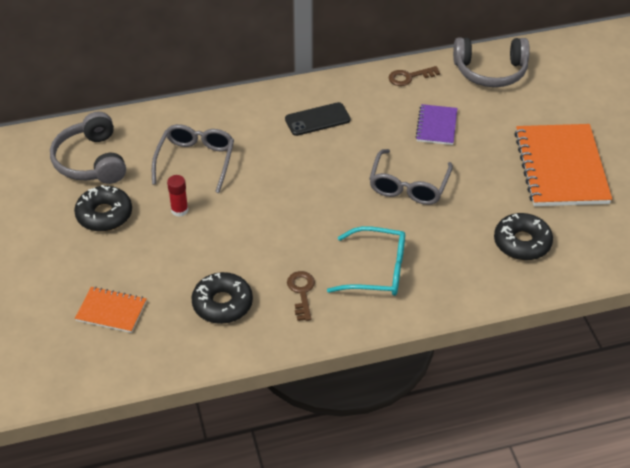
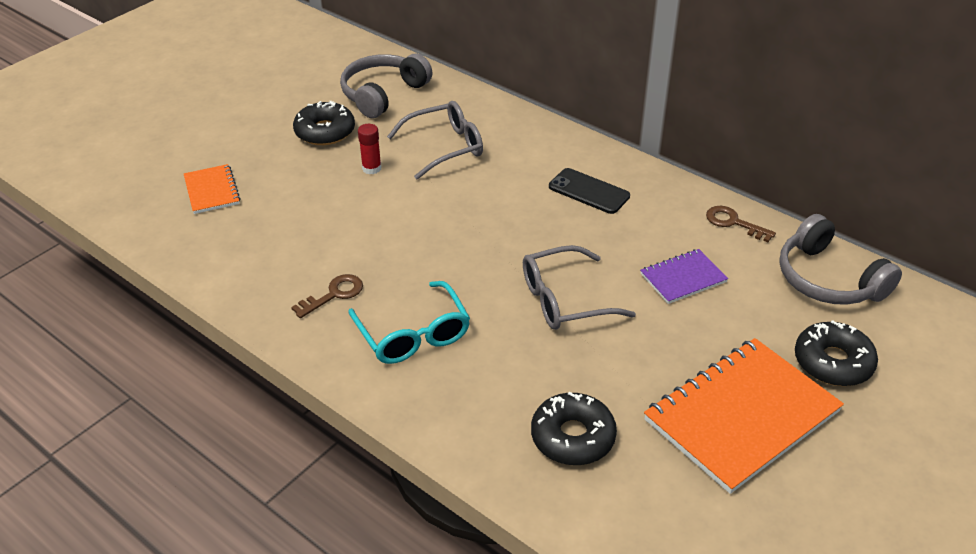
camera: 55 degrees right, 5 degrees down
black donut [191,272,253,324] -> black donut moved to [795,320,878,386]

